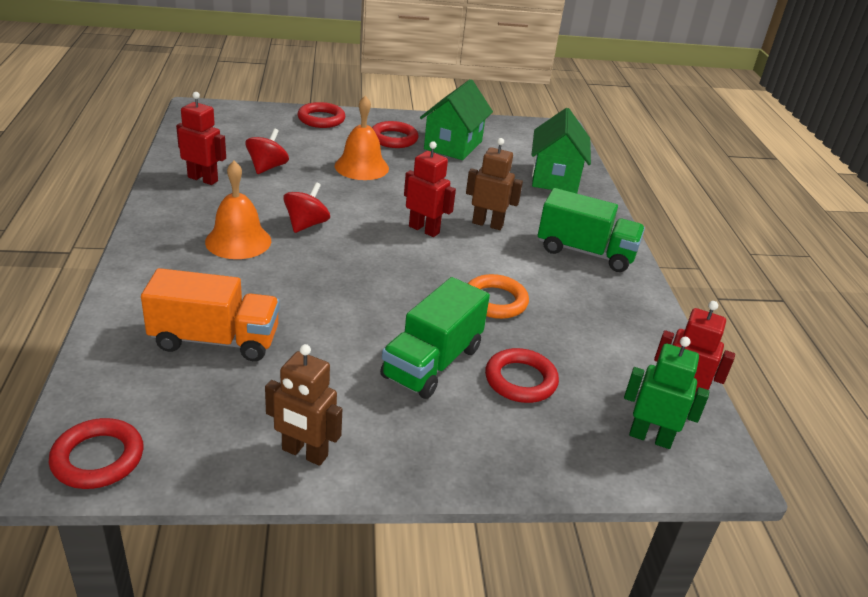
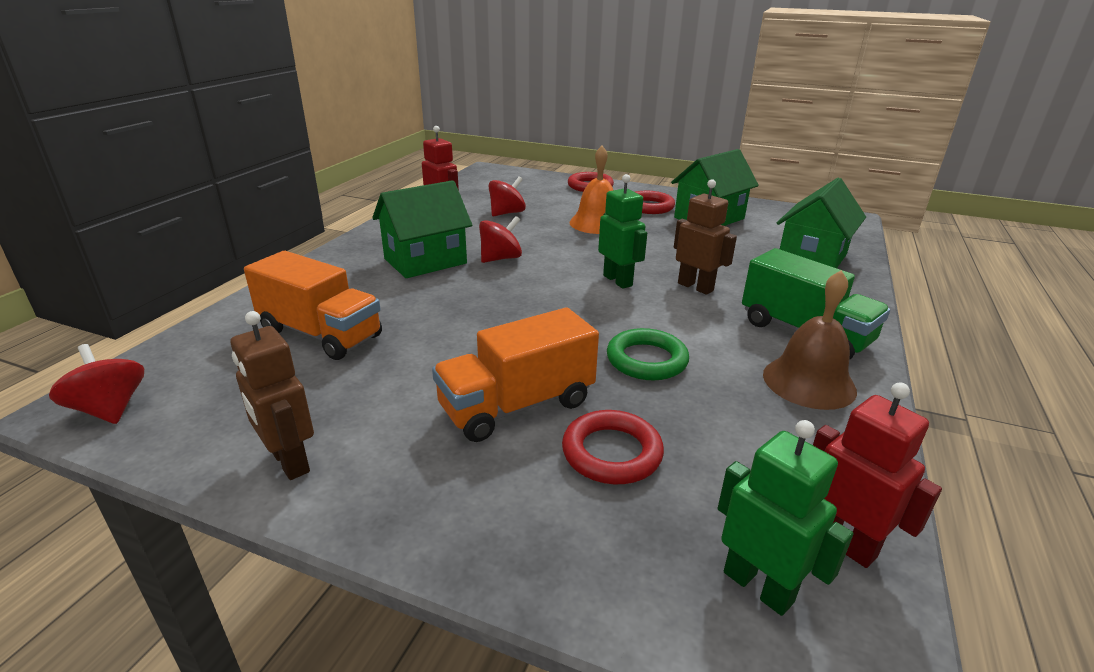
camera: 30 degrees right, 5 degrees down
red ring [49,418,144,489] -> red spinning top [49,344,144,424]
orange bell [205,161,271,259] -> green house [372,180,472,278]
green truck [380,277,490,399] -> orange truck [432,308,599,442]
red robot [404,141,456,237] -> green robot [598,174,647,289]
orange ring [468,274,529,319] -> green ring [607,328,689,380]
none -> brown bell [763,270,857,410]

